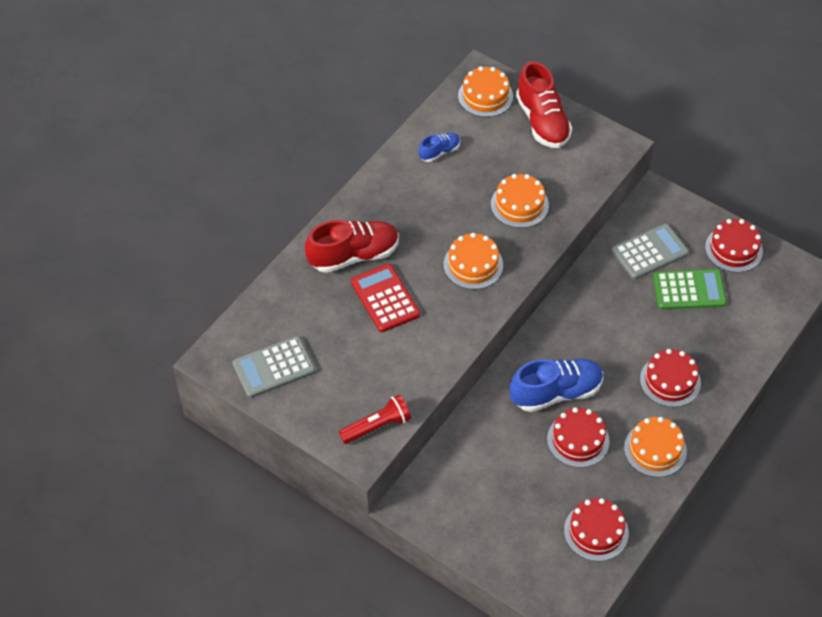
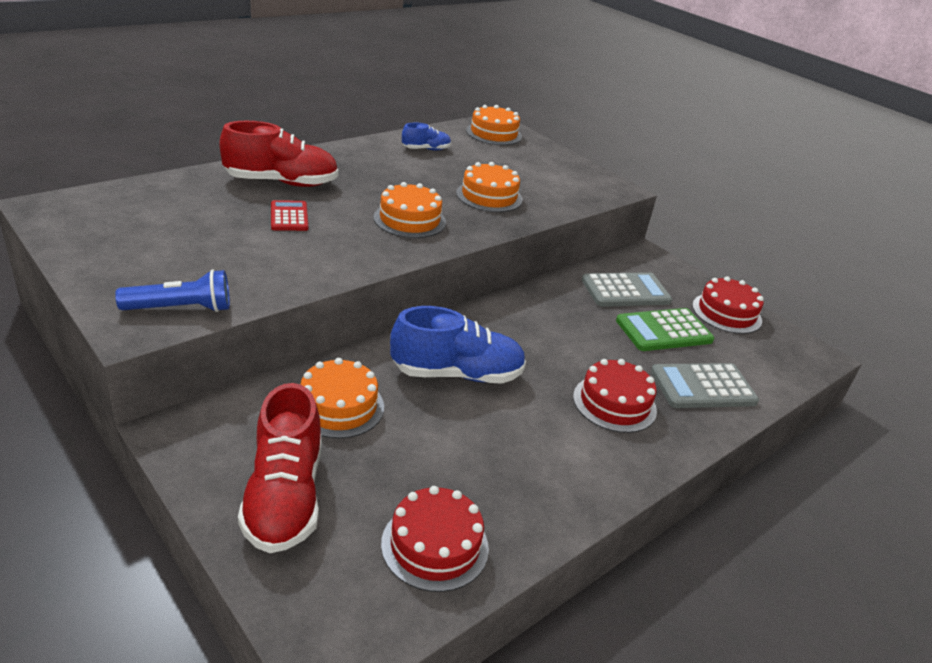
camera: 10 degrees right, 20 degrees down
grey calculator [233,336,316,398] -> grey calculator moved to [651,363,759,408]
red flashlight [339,394,411,444] -> blue flashlight [115,269,230,312]
red calculator [351,264,420,332] -> red calculator [271,200,308,231], size x0.63
red shoe [516,61,572,148] -> red shoe moved to [238,383,321,553]
red cake [547,407,610,468] -> none
orange cake [624,417,687,477] -> orange cake moved to [301,358,384,439]
green calculator [653,269,727,310] -> green calculator turned 150 degrees clockwise [616,308,714,351]

